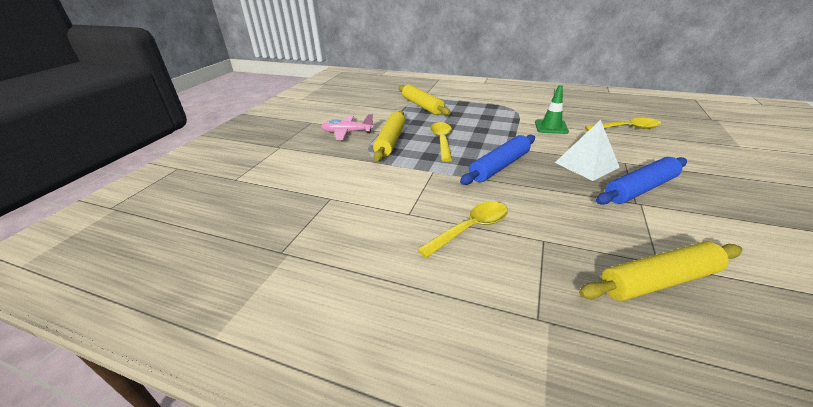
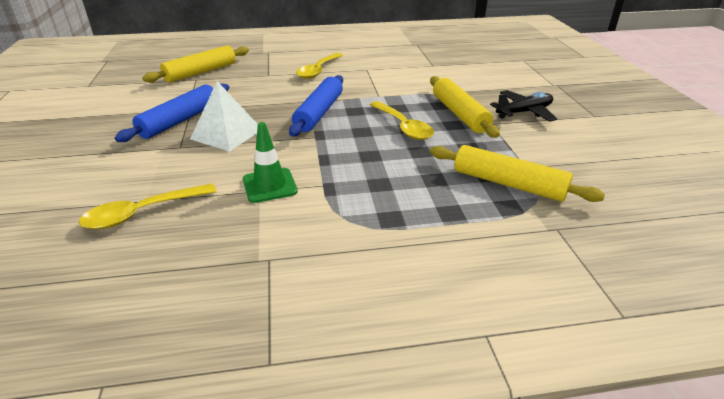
camera: 150 degrees right, 0 degrees up
pink plane [321,114,374,140] -> black plane [490,90,557,122]

